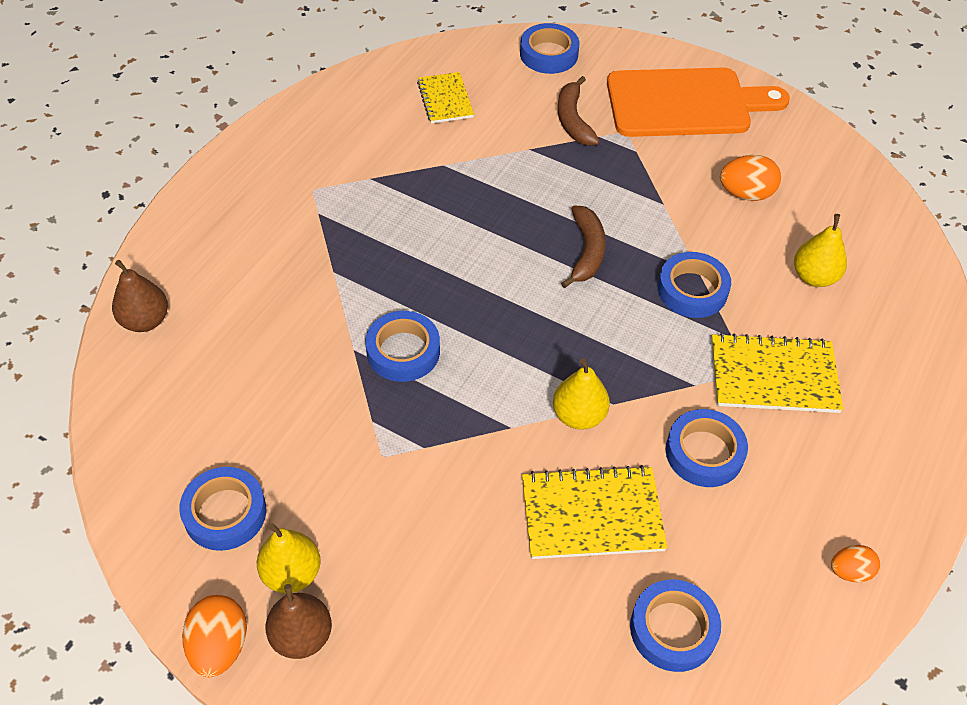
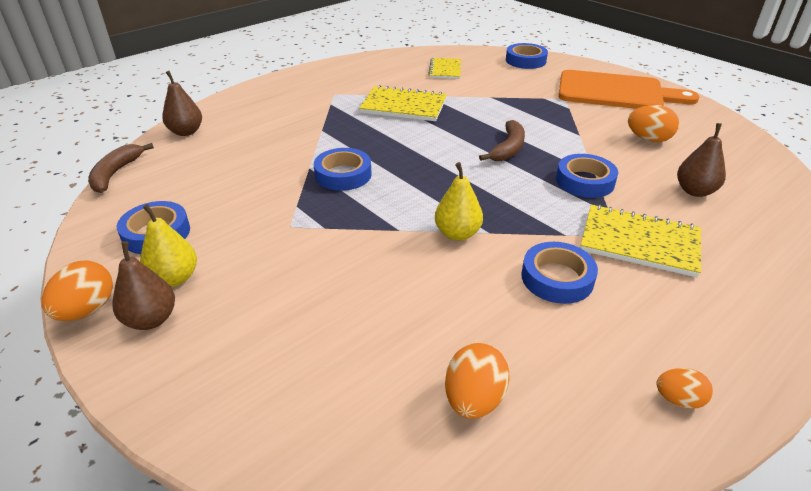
camera: 20 degrees right, 15 degrees down
yellow notebook [522,465,667,559] -> yellow notebook moved to [359,85,447,121]
brown banana [558,76,600,146] -> brown banana moved to [88,143,154,193]
blue tape [630,579,721,672] -> orange egg [445,343,510,419]
yellow pear [794,214,847,287] -> brown pear [677,123,726,197]

